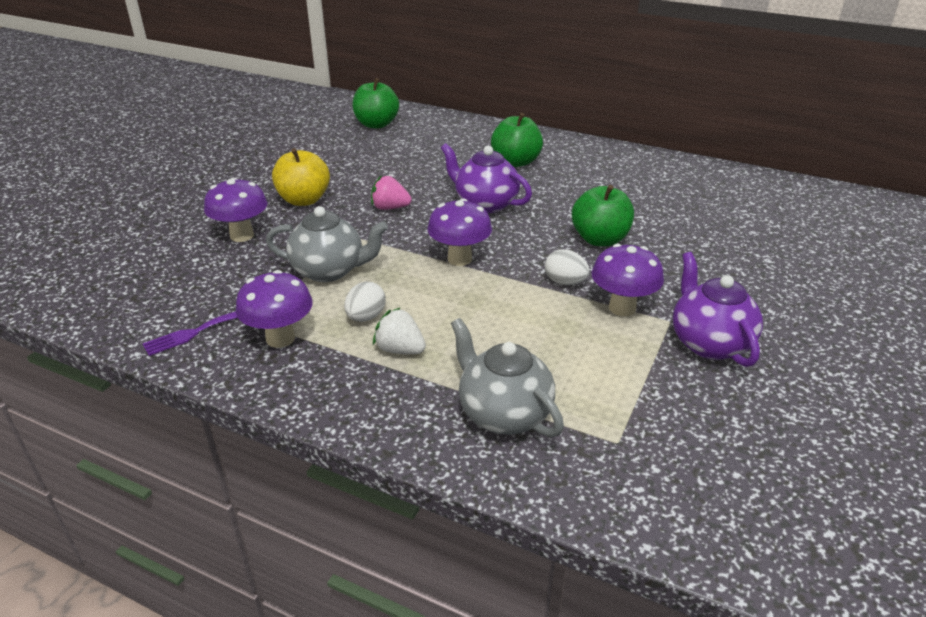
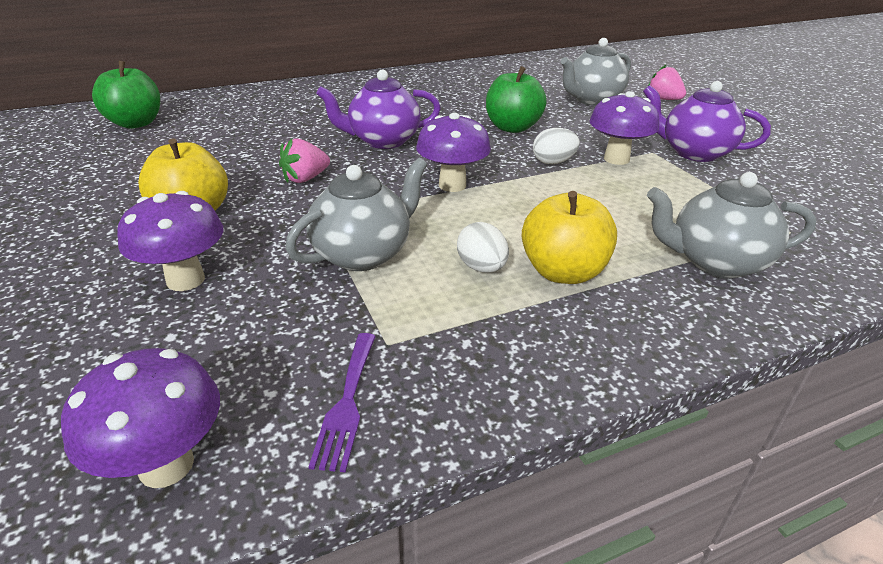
camera: 50 degrees left, 0 degrees up
purple mushroom [236,270,313,348] -> purple mushroom moved to [61,348,220,488]
white strawberry [373,307,426,354] -> yellow apple [522,191,617,284]
green apple [491,113,543,167] -> none
none -> grey teapot [561,38,631,106]
none -> pink strawberry [648,64,686,100]

